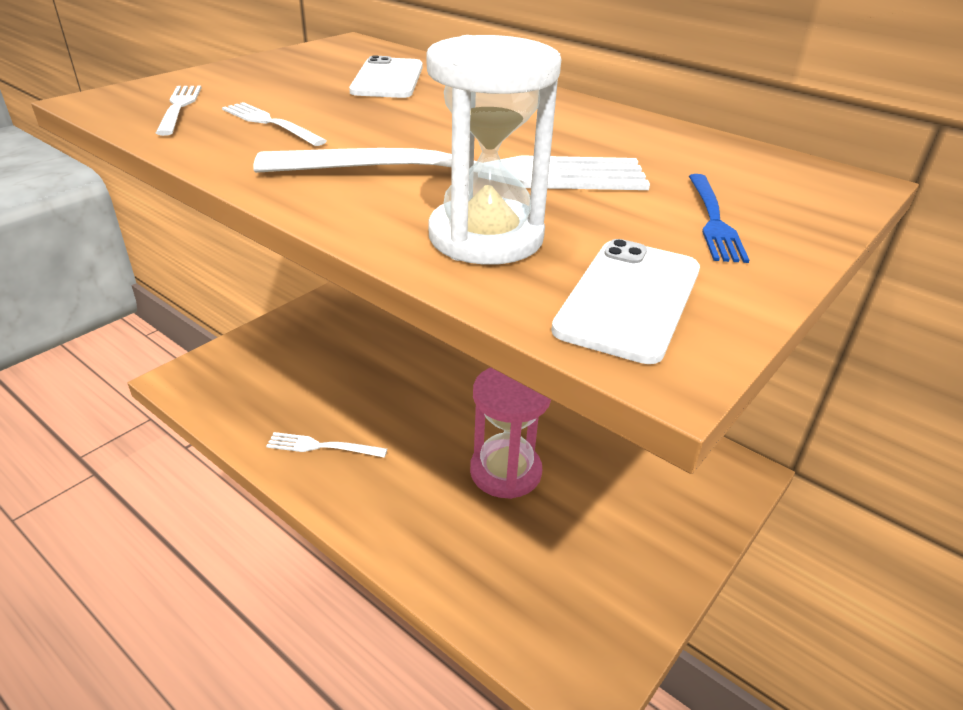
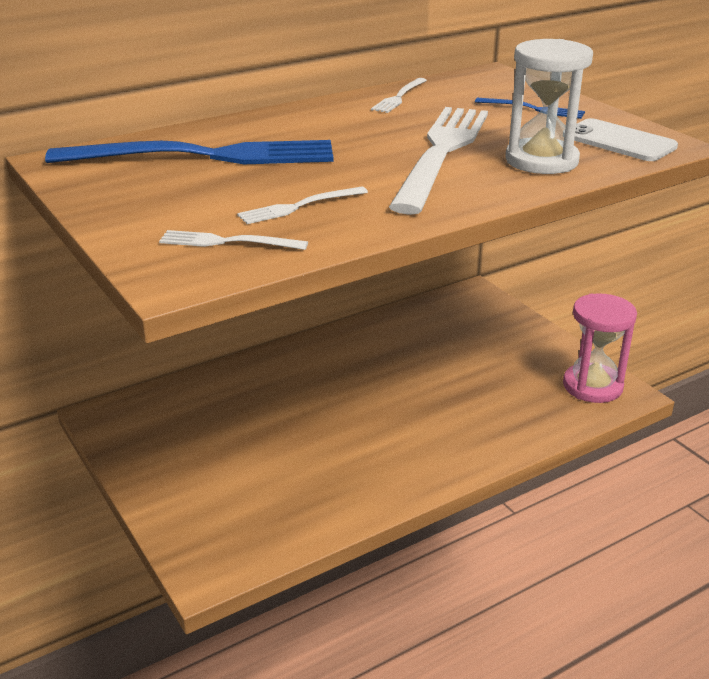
camera: 70 degrees left, 5 degrees down
white fork [266,432,387,458] -> white fork moved to [371,78,427,113]
white phone [349,55,423,98] -> blue fork [45,140,333,164]
pink hourglass [470,368,551,499] -> pink hourglass moved to [563,293,637,403]

